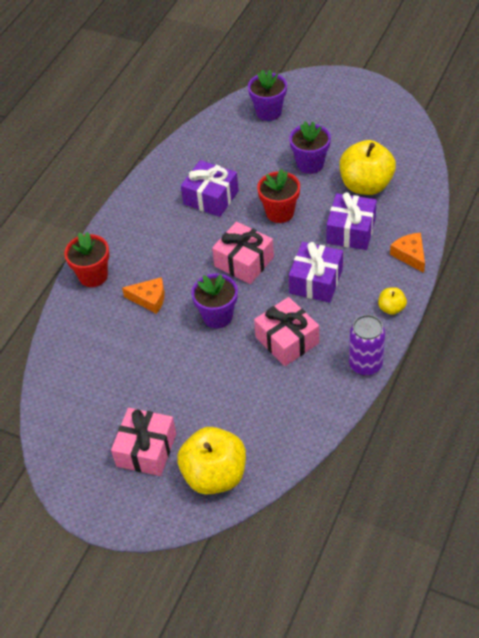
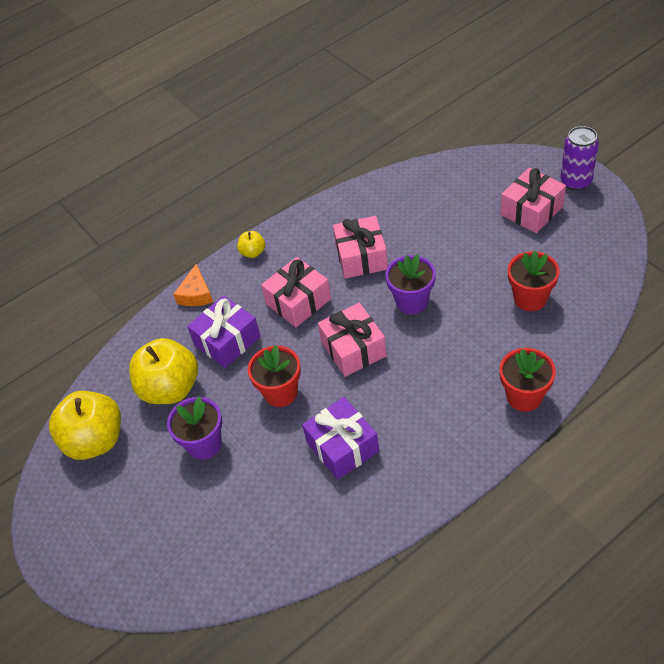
camera: 150 degrees left, 0 degrees up
orange cheese [122,277,165,314] -> none
yellow apple [177,427,246,495] -> yellow apple moved to [49,391,121,460]
purple flower pot [248,70,287,121] -> none
purple gift [289,242,343,303] -> pink gift [261,257,331,327]
purple can [349,315,385,376] -> purple can moved to [560,126,599,191]
none -> red flower pot [508,251,560,311]

